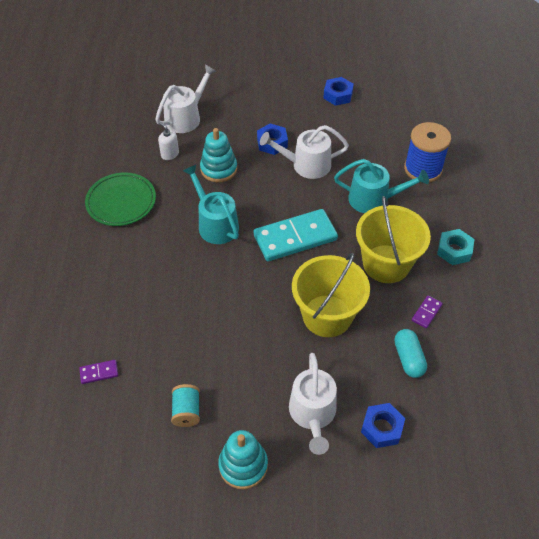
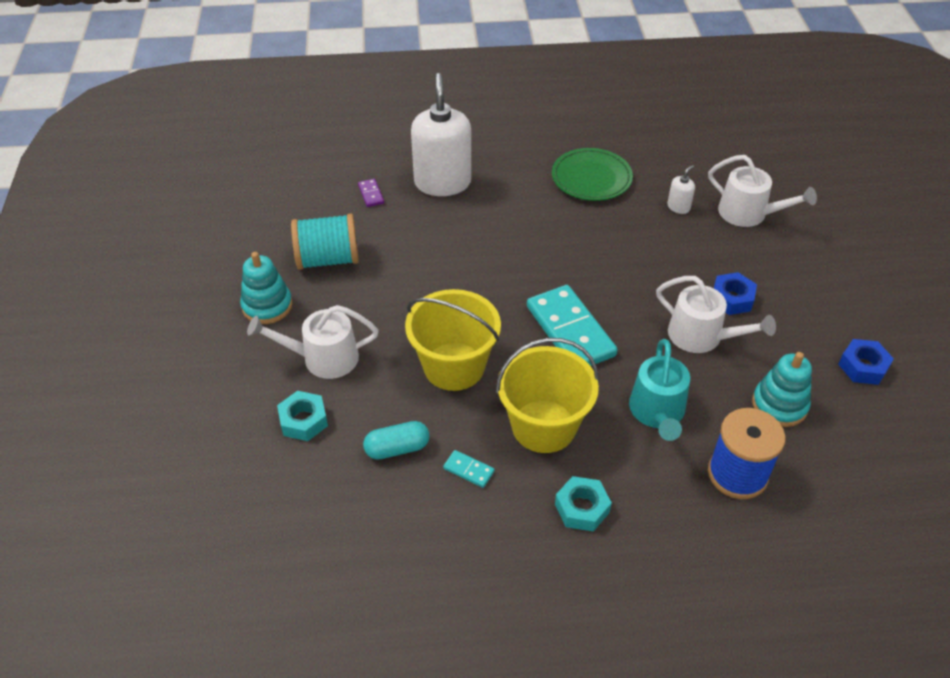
camera: 85 degrees right, 5 degrees down
turquoise spool [171,384,200,427] -> turquoise spool [291,214,359,270], size x1.75
turquoise watering can [183,165,239,244] -> none
turquoise stacking toy [200,128,237,182] -> turquoise stacking toy moved to [752,352,812,427]
white watering can [260,125,349,179] -> white watering can turned 135 degrees clockwise [656,276,776,353]
blue nut [361,403,405,448] -> turquoise nut [277,391,328,441]
purple domino [412,295,443,329] -> turquoise domino [443,450,495,488]
none -> white soap dispenser [411,73,471,196]

